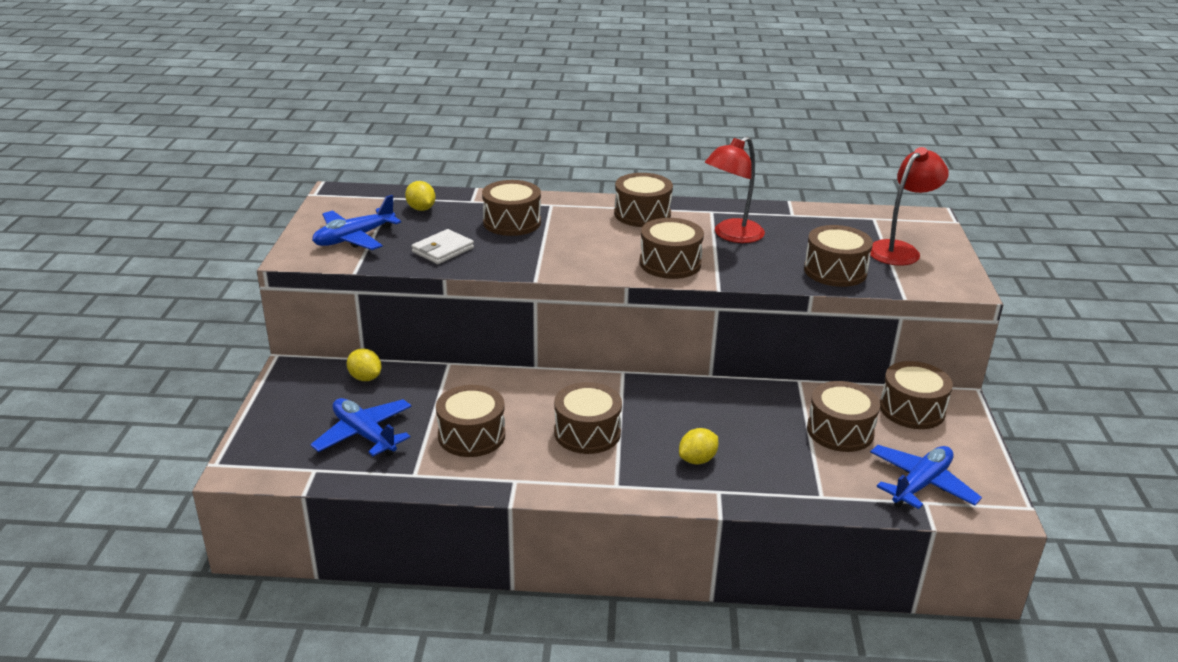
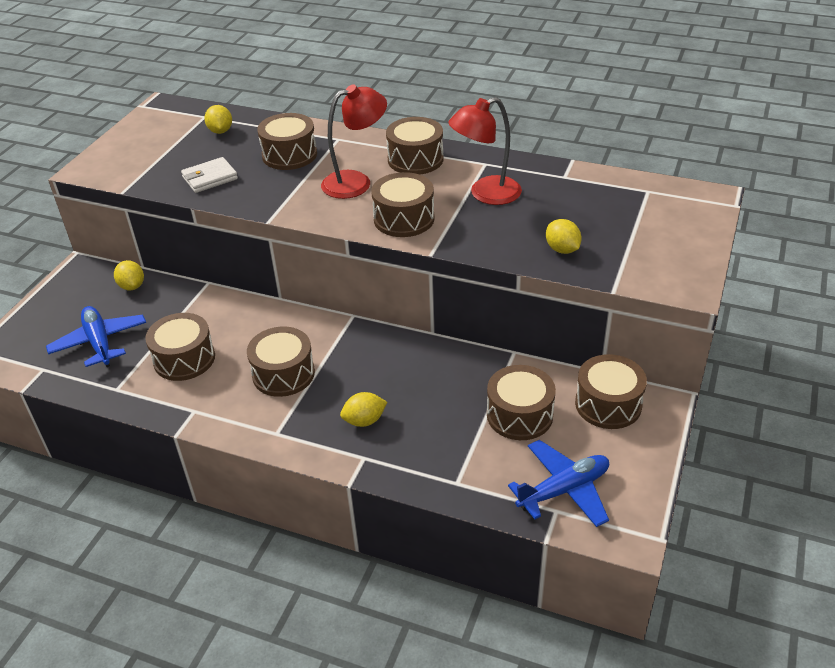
camera: 20 degrees right, 10 degrees up
blue plane [312,195,401,250] -> none
brown drum [804,225,873,287] -> yellow lemon [546,219,582,254]
red lamp [870,147,949,266] -> red lamp moved to [321,85,387,199]

